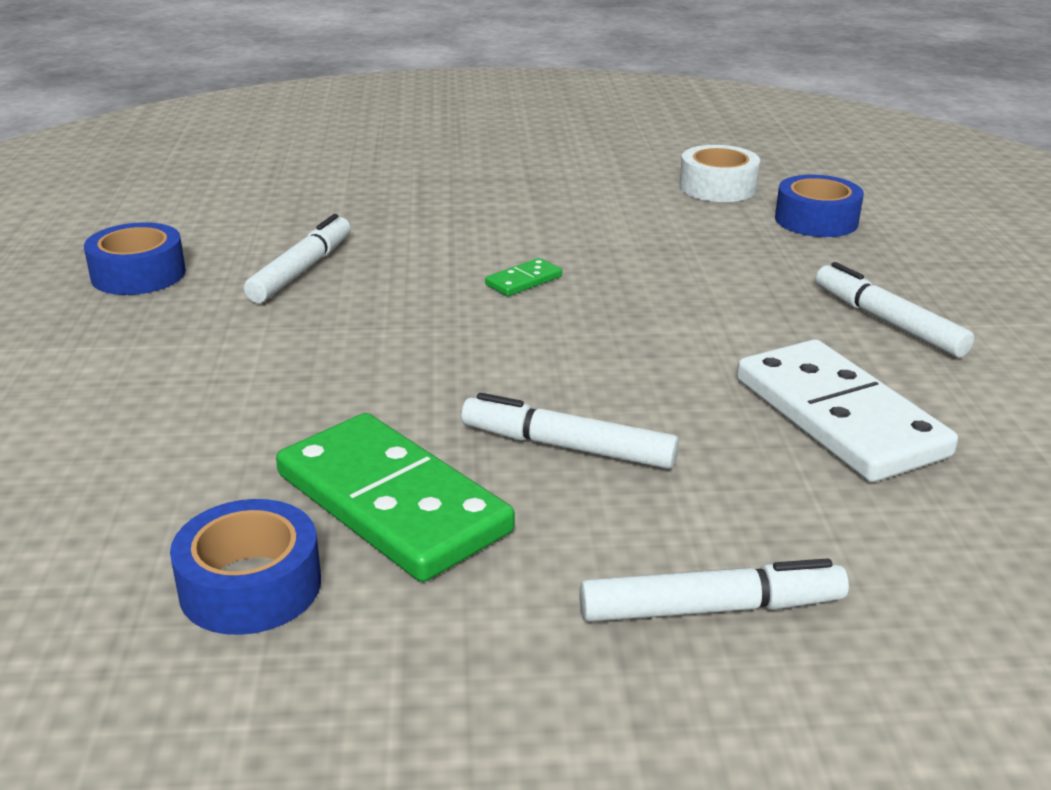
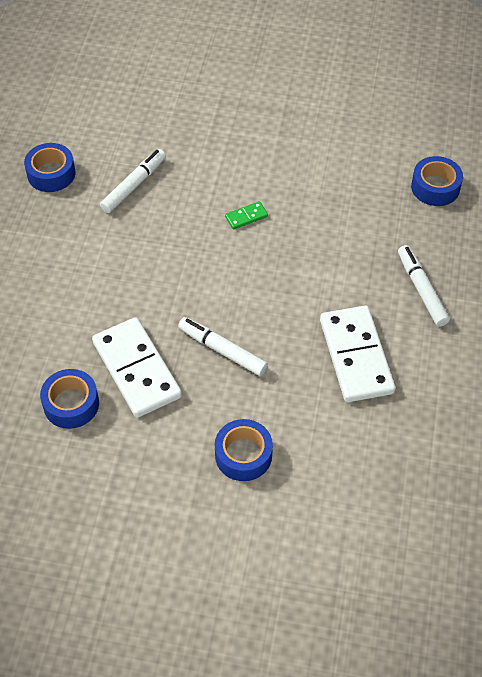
camera: 15 degrees right, 25 degrees up
green domino [276,413,515,582] -> white domino [92,317,182,418]
white marker [579,558,849,622] -> blue tape [215,419,273,481]
white tape [679,145,760,202] -> none

